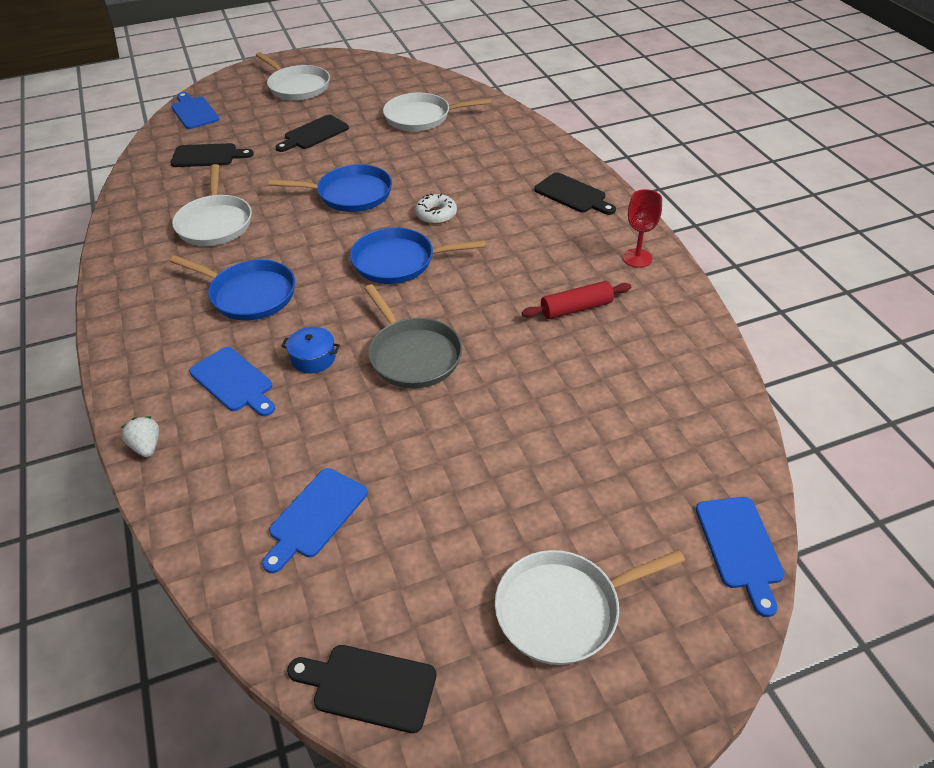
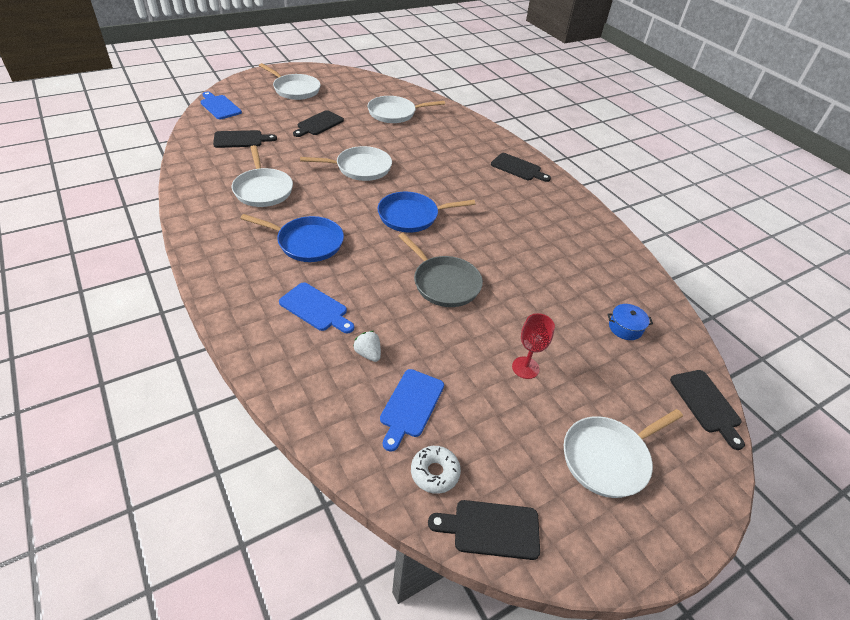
camera: 15 degrees left, 0 degrees up
white strawberry [121,416,159,457] -> white strawberry moved to [353,331,381,362]
blue pan [268,164,392,212] -> white pan [300,146,392,181]
blue pot [282,327,340,374] -> blue pot moved to [608,304,653,340]
white donut [415,194,457,224] -> white donut moved to [411,446,461,494]
red rolling pin [522,281,631,319] -> none
red goblet [623,189,662,268] -> red goblet moved to [512,313,555,379]
blue cutting board [696,497,785,617] -> black cutting board [670,370,745,450]

